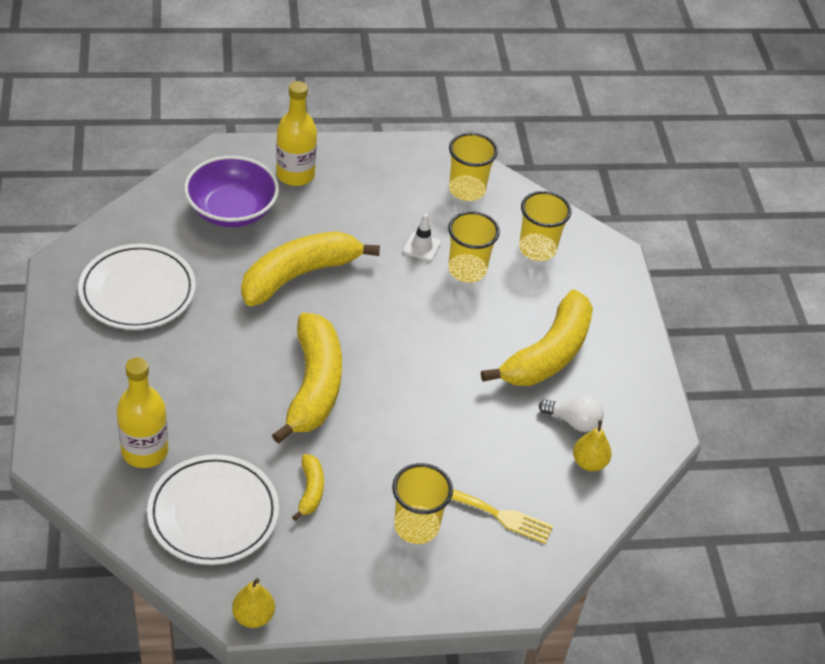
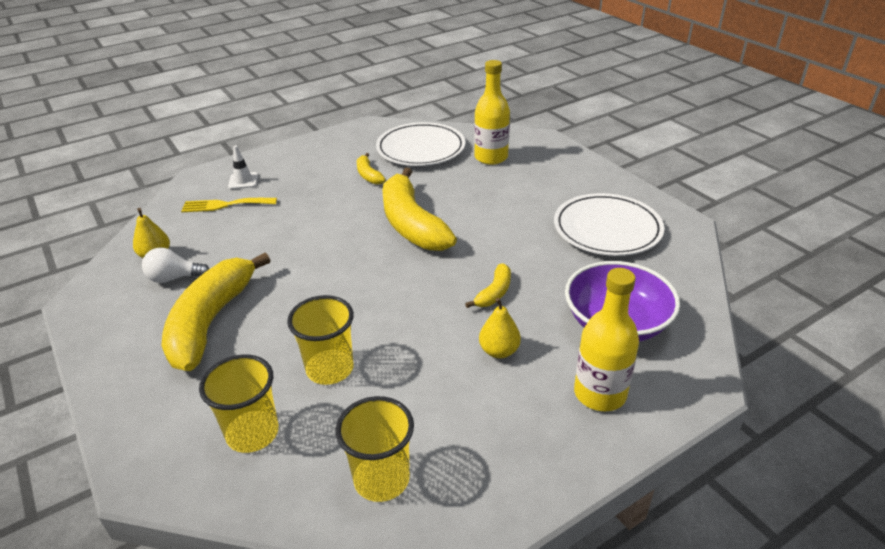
camera: 160 degrees right, 10 degrees down
yellow pear [232,578,275,628] -> yellow pear moved to [479,298,521,358]
yellow banana [241,231,380,306] -> yellow banana [465,264,511,308], size x0.45
yellow cup [392,463,453,544] -> none
white traffic cone [403,214,441,261] -> white traffic cone moved to [228,145,258,189]

